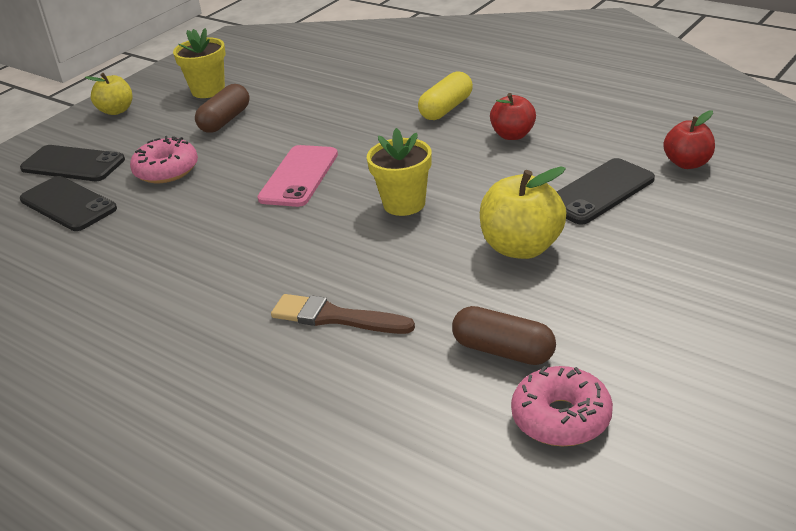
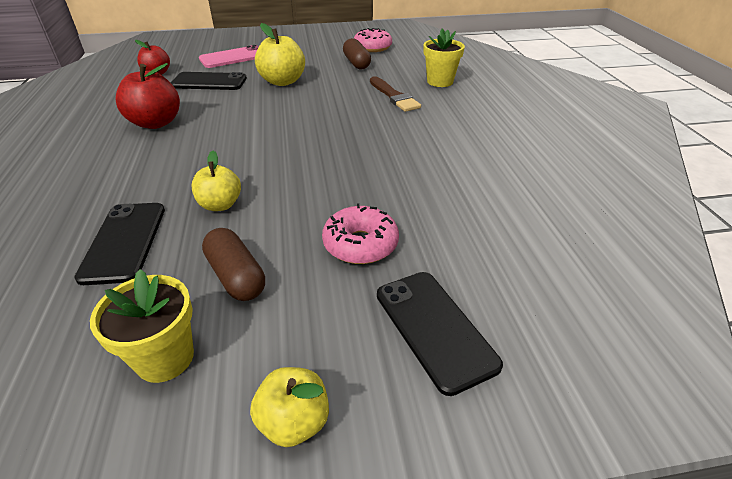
camera: 140 degrees left, 5 degrees up
black phone [20,176,117,231] -> black phone moved to [74,203,165,285]
brown capsule [195,84,250,133] -> brown capsule turned 75 degrees clockwise [202,228,265,301]
pink phone [257,145,338,207] -> pink phone moved to [199,45,259,68]
yellow flower pot [367,128,432,216] -> yellow flower pot moved to [424,29,465,87]
yellow capsule [418,72,473,120] -> none
red apple [490,93,536,140] -> red apple [115,63,180,129], size x1.57
none -> yellow apple [192,151,241,211]

